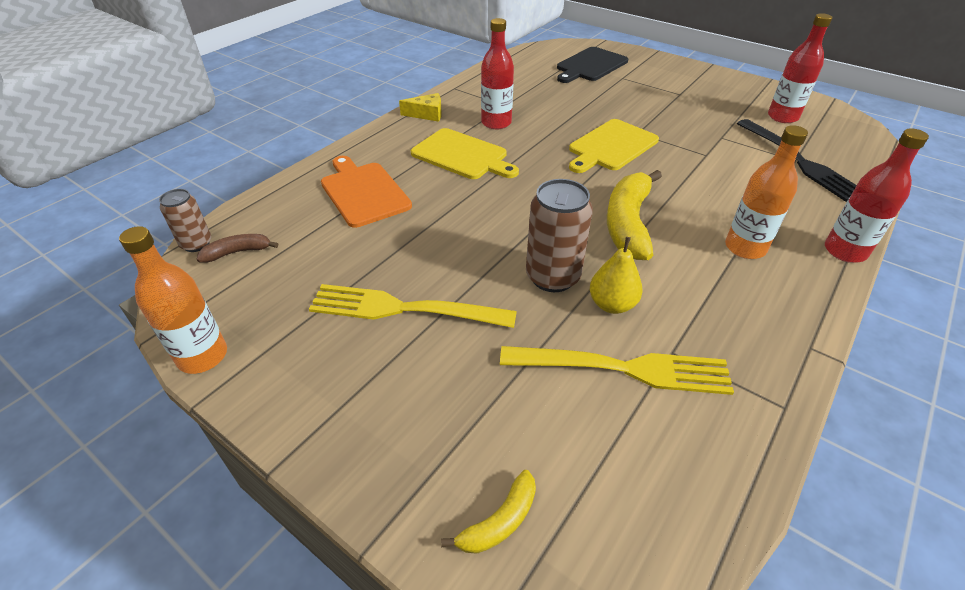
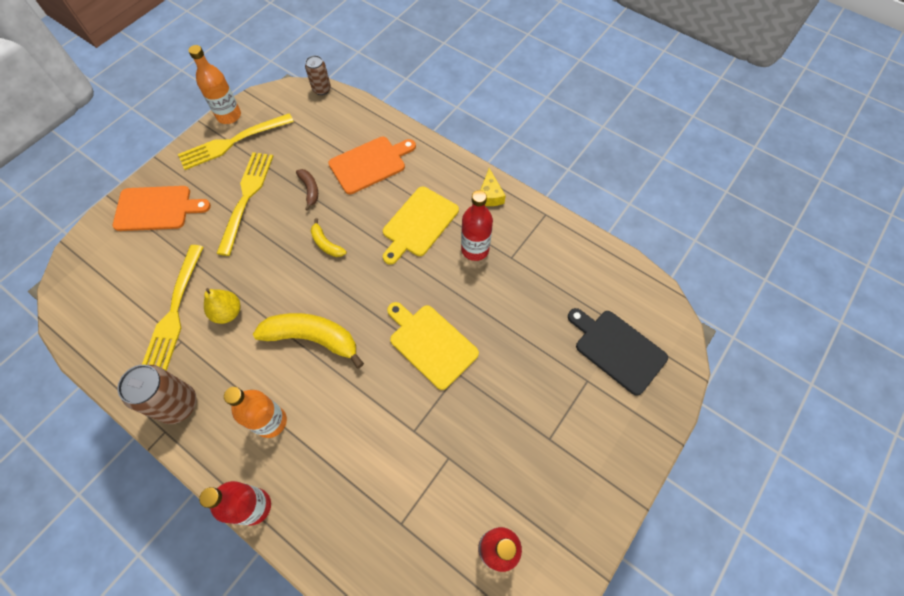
camera: 90 degrees right, 20 degrees up
brown banana [196,234,278,262] -> brown banana moved to [296,169,318,211]
yellow banana [441,470,536,554] -> yellow banana moved to [311,218,346,257]
brown can [526,179,593,292] -> brown can moved to [117,365,197,424]
black fork [737,119,857,202] -> none
none -> orange cutting board [113,186,211,231]
none -> yellow fork [178,113,294,170]

